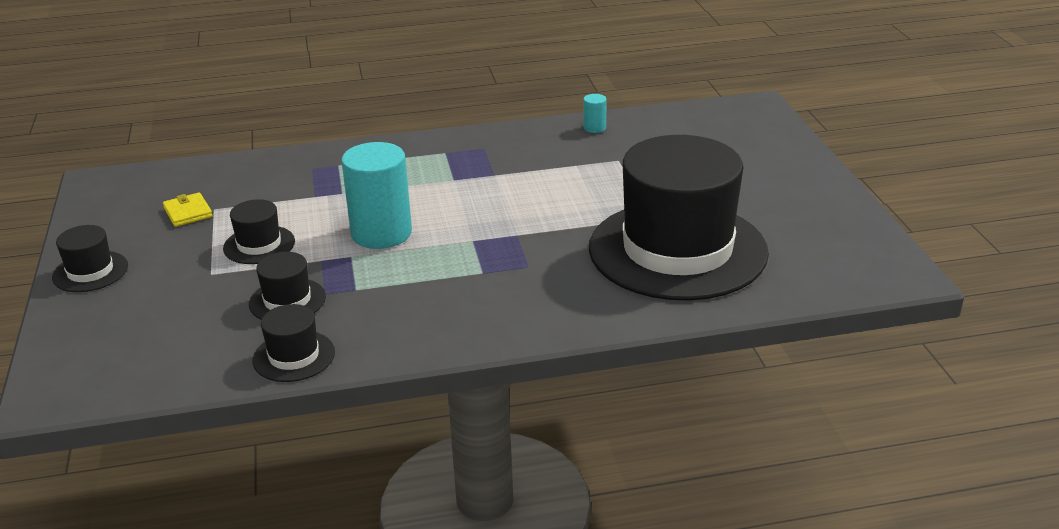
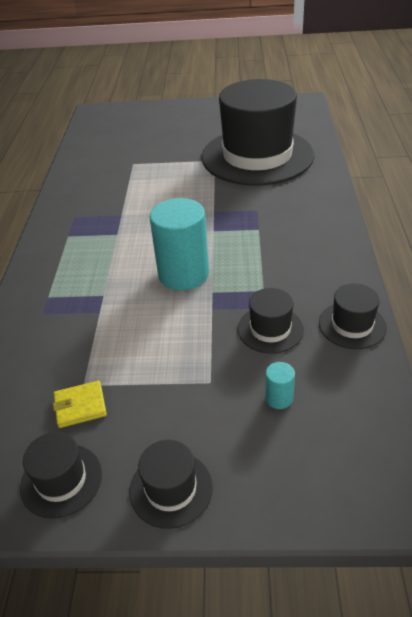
camera: 75 degrees left, 10 degrees up
black hat [223,199,295,264] -> black hat moved to [20,432,102,519]
turquoise cylinder [583,94,607,133] -> turquoise cylinder moved to [265,362,295,409]

